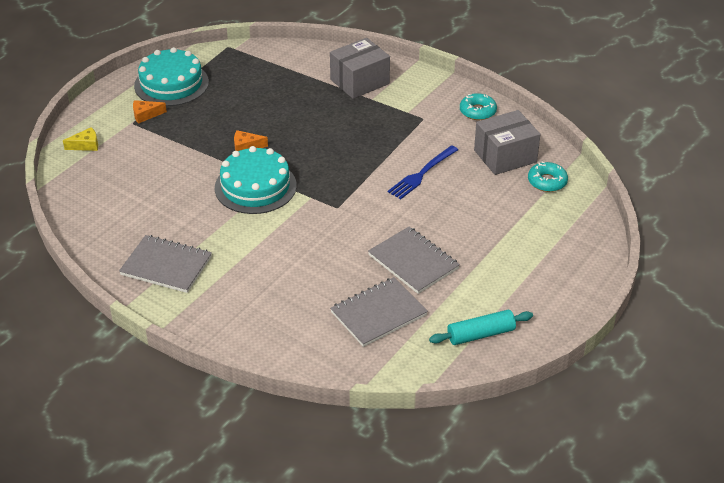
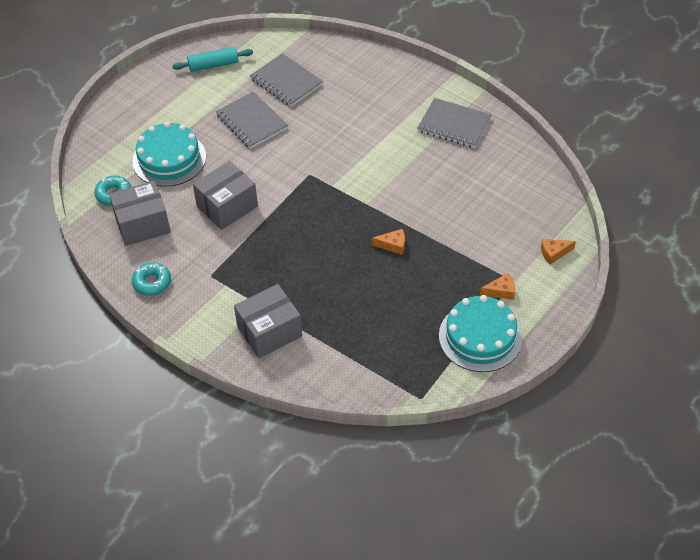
camera: 175 degrees left, 10 degrees up
yellow cheese [63,127,98,151] -> orange cheese [541,239,576,264]
turquoise cake [215,146,297,214] -> turquoise cake moved to [132,122,206,187]
grey notebook [330,277,428,347] -> grey notebook turned 75 degrees clockwise [250,53,323,107]
blue fork [388,145,458,199] -> grey box [193,161,258,230]

